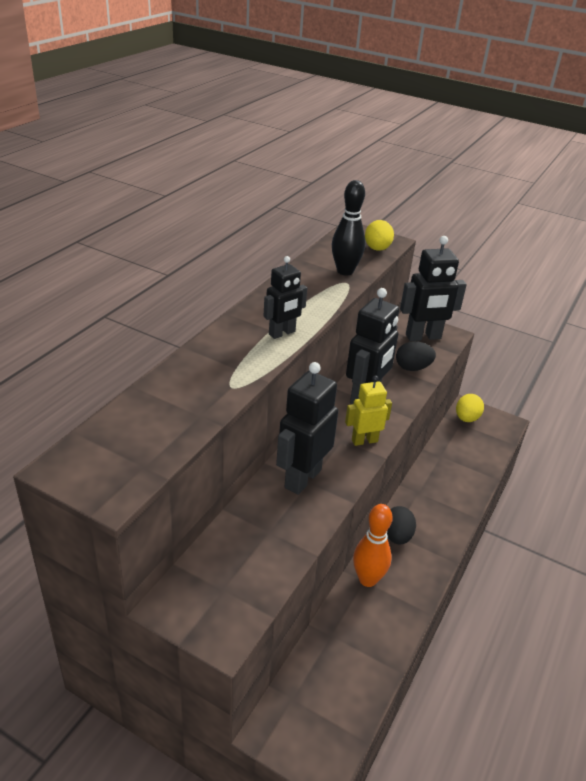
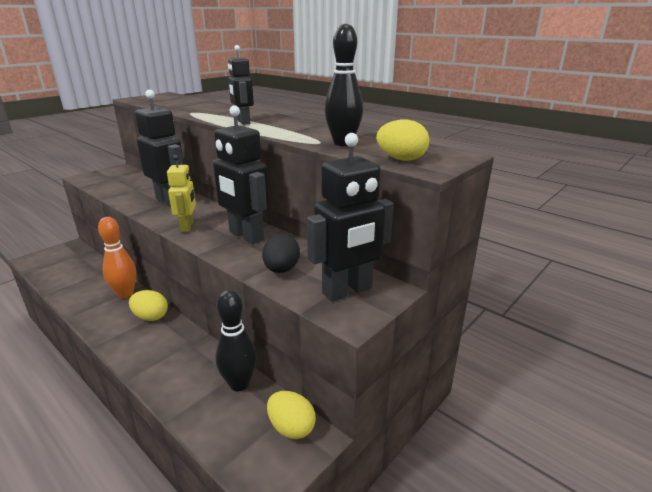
camera: 105 degrees right, 10 degrees down
black egg [387,506,416,545] -> yellow egg [129,290,168,321]
black robot [400,236,467,341] -> black robot turned 120 degrees counterclockwise [307,133,394,302]
none -> black bowling pin [215,290,257,391]

